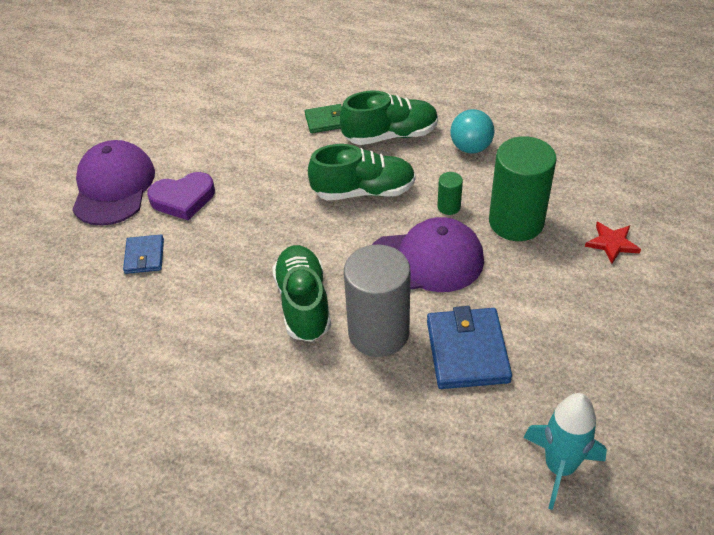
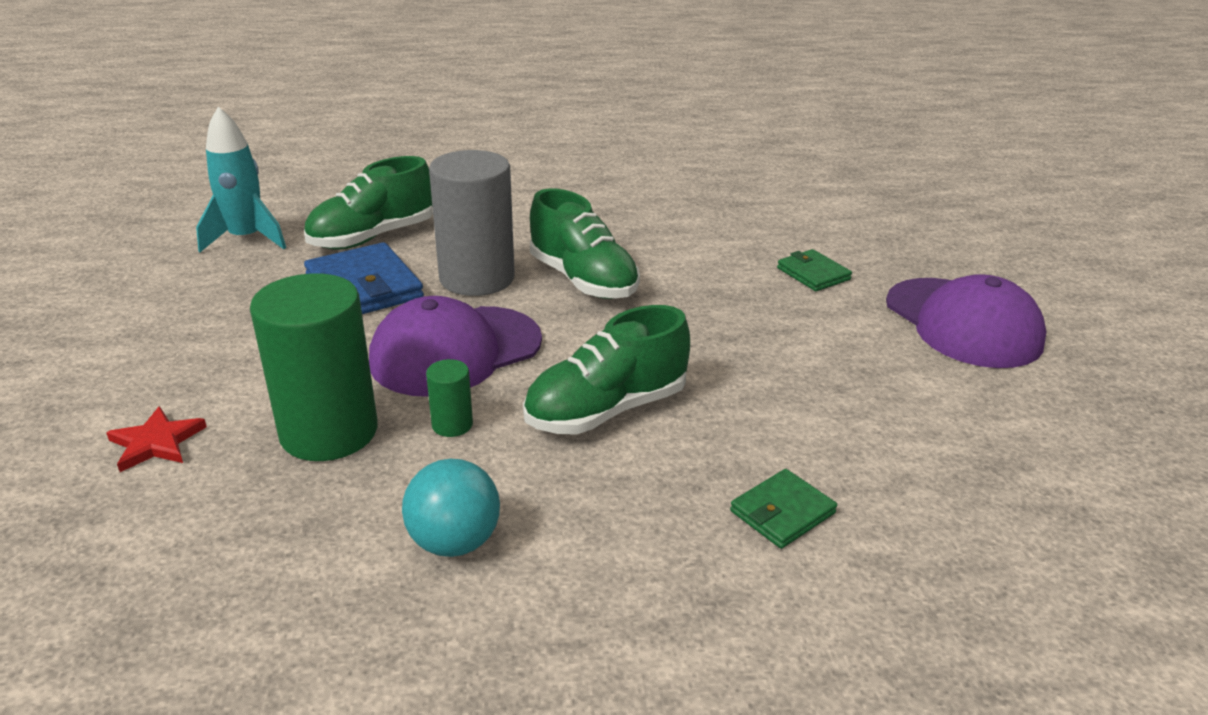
camera: 150 degrees right, 15 degrees down
blue wallet [123,234,164,274] -> green wallet [777,249,852,291]
purple heart [147,172,215,220] -> none
green shoe [340,91,438,145] -> green shoe moved to [304,156,433,250]

